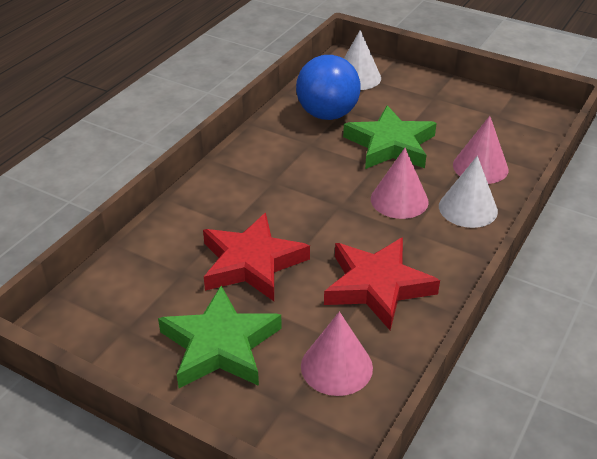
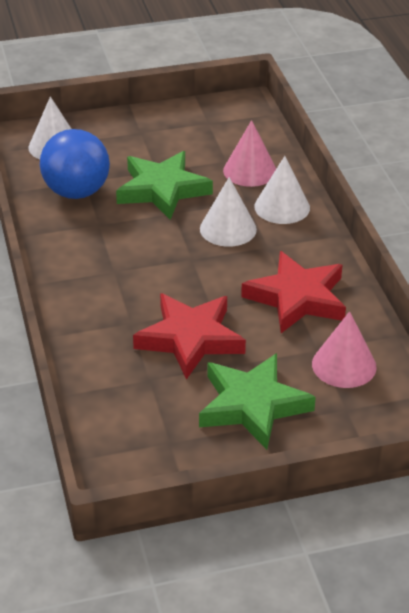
camera: 45 degrees left, 0 degrees up
pink cone [371,148,429,219] -> white cone [200,177,257,247]

